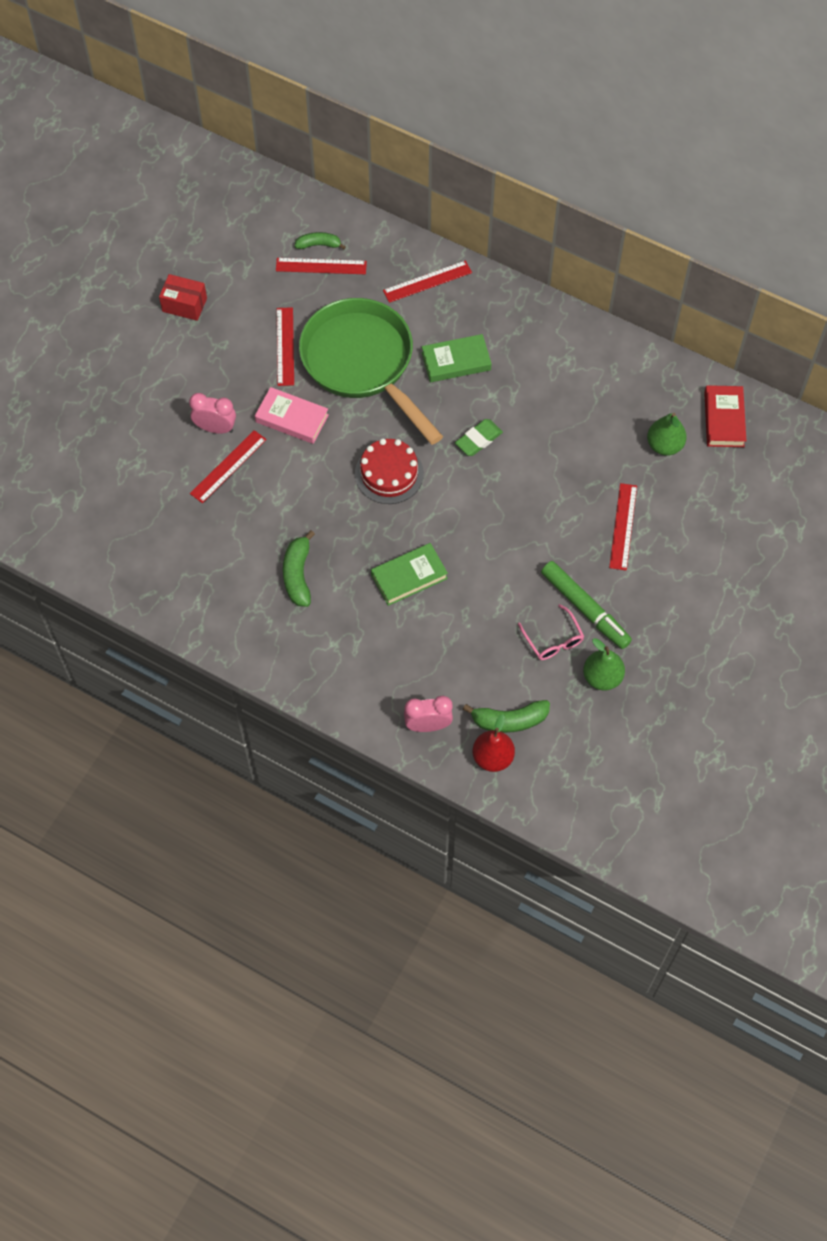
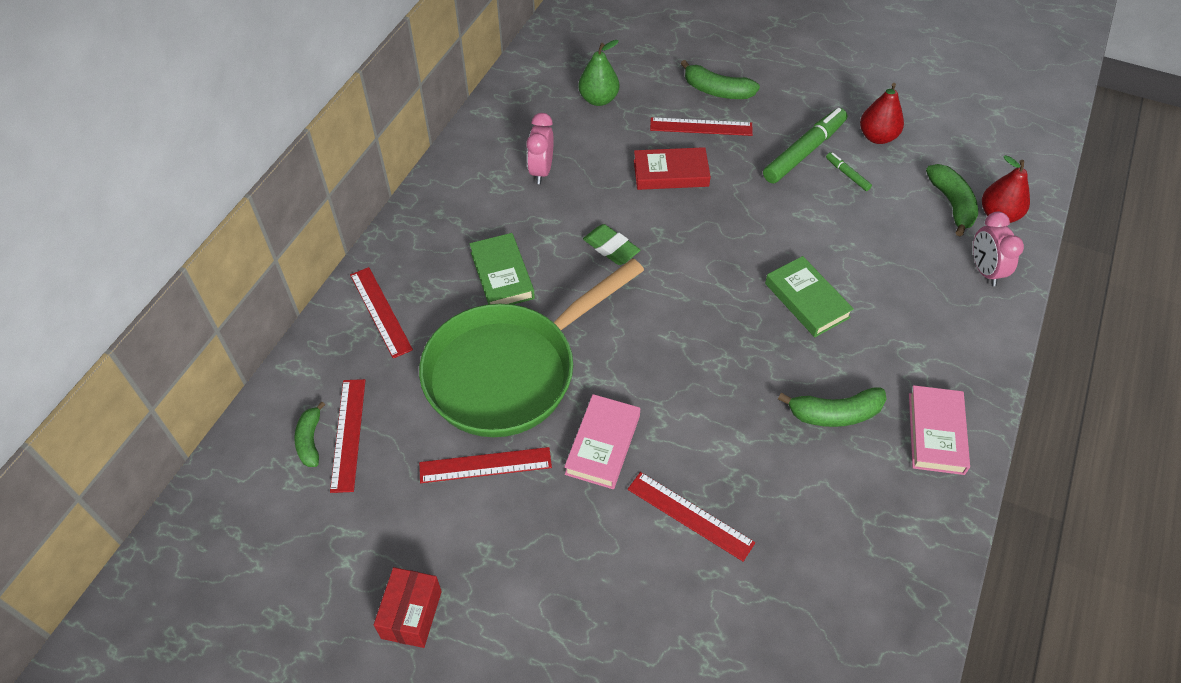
camera: 95 degrees left, 10 degrees down
pink clock [189,393,236,434] -> pink clock moved to [526,113,554,184]
red cake [355,439,424,504] -> none
pink glasses [518,604,584,660] -> green marker [826,152,872,191]
green pear [583,638,625,691] -> red pear [860,83,904,144]
red book [704,385,746,447] -> red book moved to [634,147,711,190]
none -> green banana [681,60,760,99]
none -> pink book [909,385,970,475]

